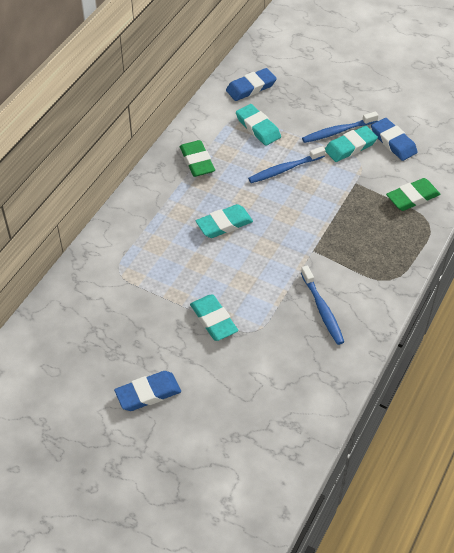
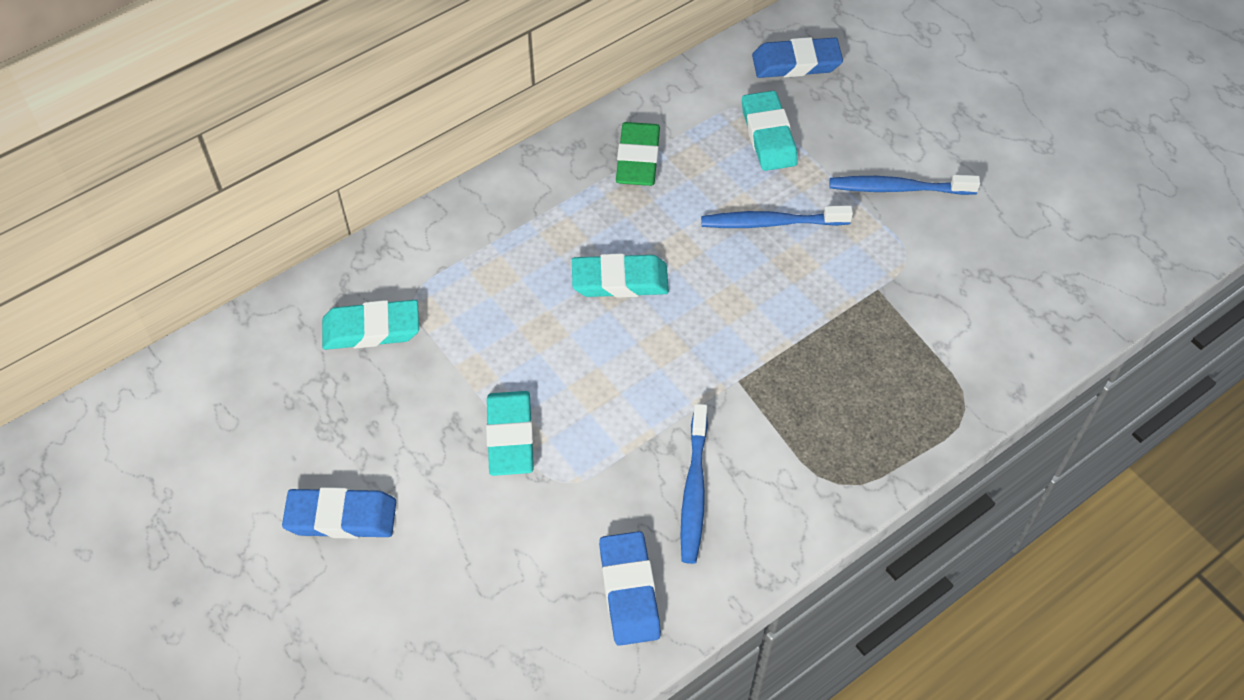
camera: 25 degrees right, 5 degrees up
turquoise eraser [325,126,378,162] -> turquoise eraser moved to [322,300,419,350]
blue eraser [371,118,418,161] -> blue eraser moved to [599,531,661,646]
green eraser [386,178,440,211] -> none

